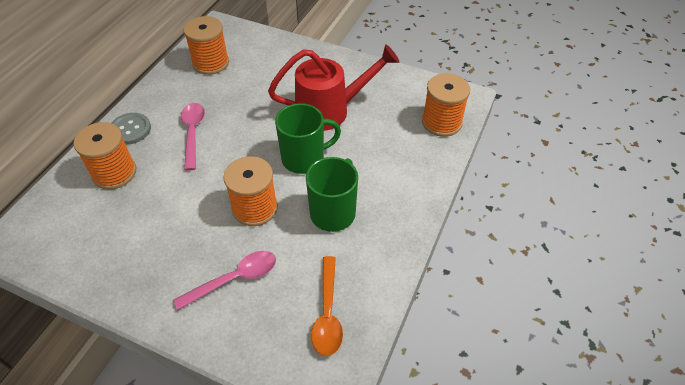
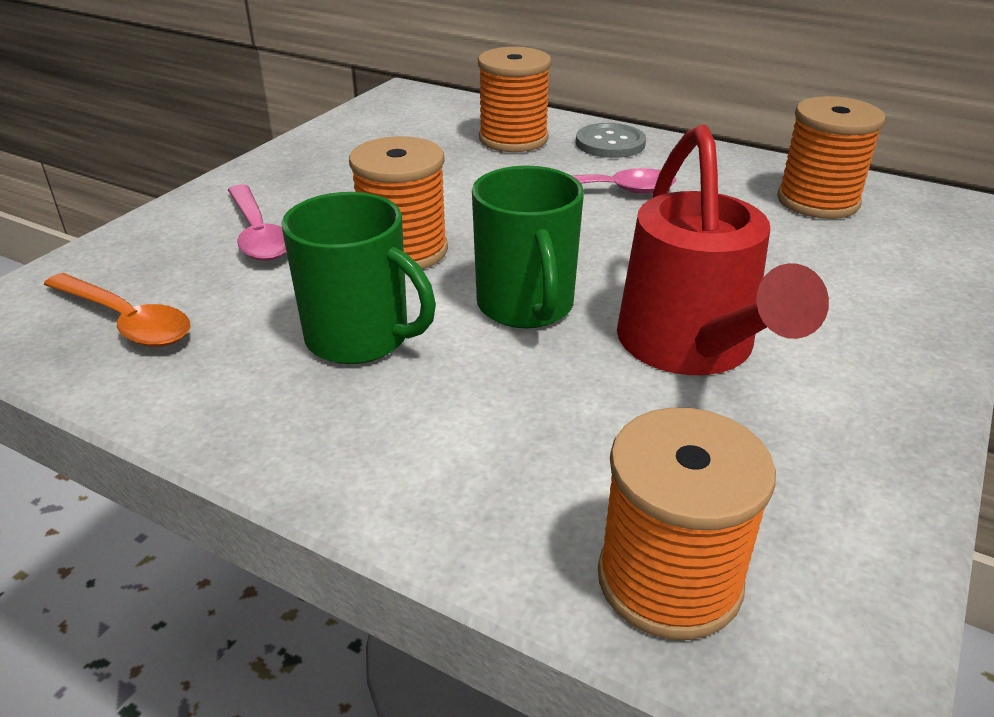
camera: 95 degrees right, 15 degrees down
orange spoon [311,256,343,356] -> orange spoon turned 150 degrees counterclockwise [43,273,191,347]

